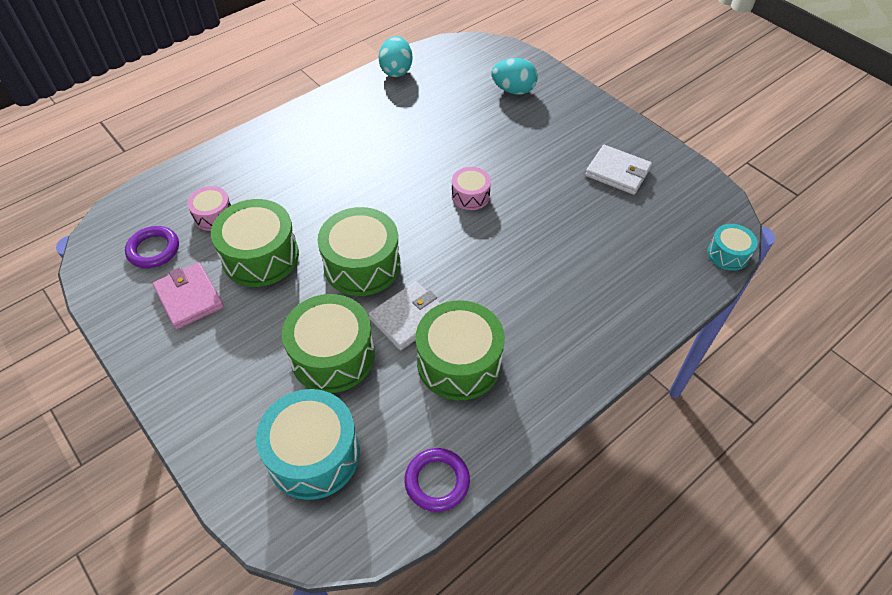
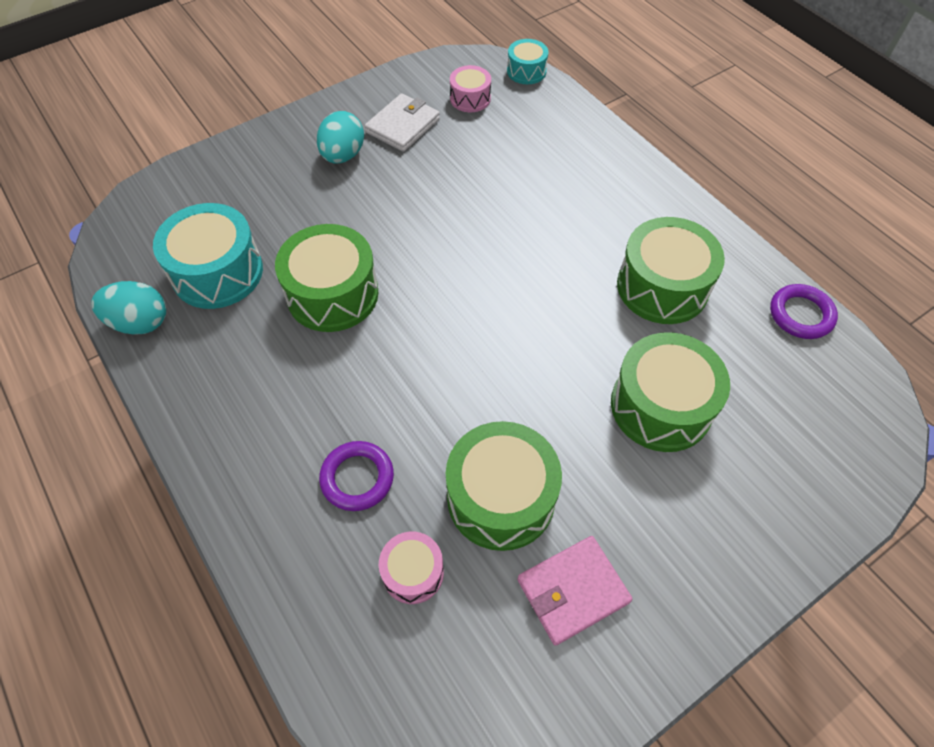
camera: 85 degrees left, 5 degrees up
purple ring [125,226,179,268] -> purple ring moved to [319,441,394,511]
turquoise drum [256,389,360,500] -> turquoise drum moved to [153,203,263,309]
green drum [318,207,400,296] -> green drum moved to [275,224,379,332]
white wallet [368,281,440,350] -> none
pink drum [452,167,491,210] -> pink drum moved to [450,65,491,112]
turquoise egg [491,58,538,95] -> turquoise egg moved to [317,111,364,164]

